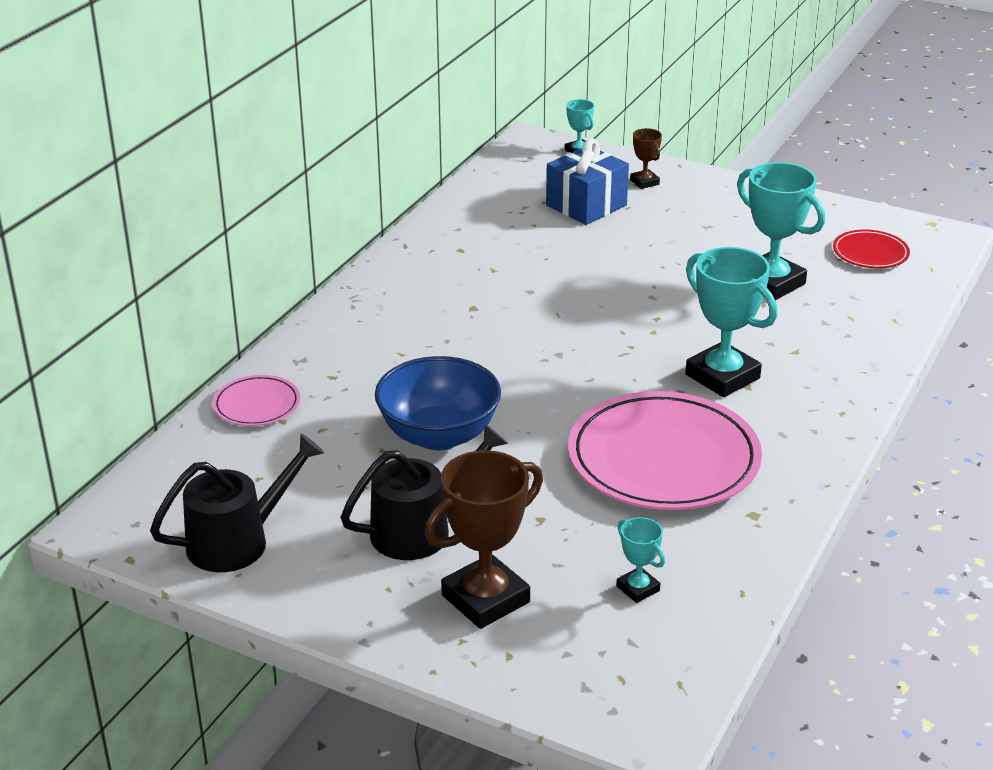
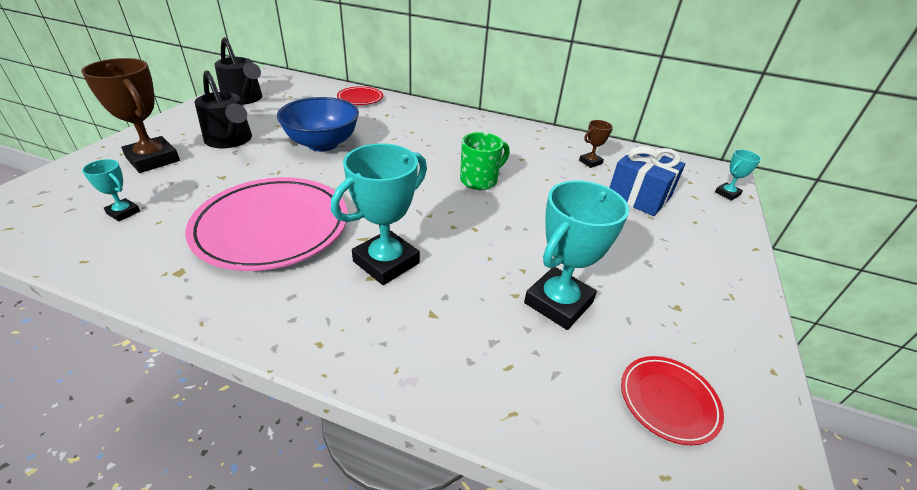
camera: 80 degrees right, 5 degrees up
pink plate [213,375,300,426] -> red plate [337,86,383,105]
turquoise trophy [617,517,665,603] -> turquoise trophy turned 75 degrees clockwise [82,159,140,221]
brown trophy [630,128,662,189] -> brown trophy moved to [579,120,613,168]
none -> green mug [460,132,510,190]

